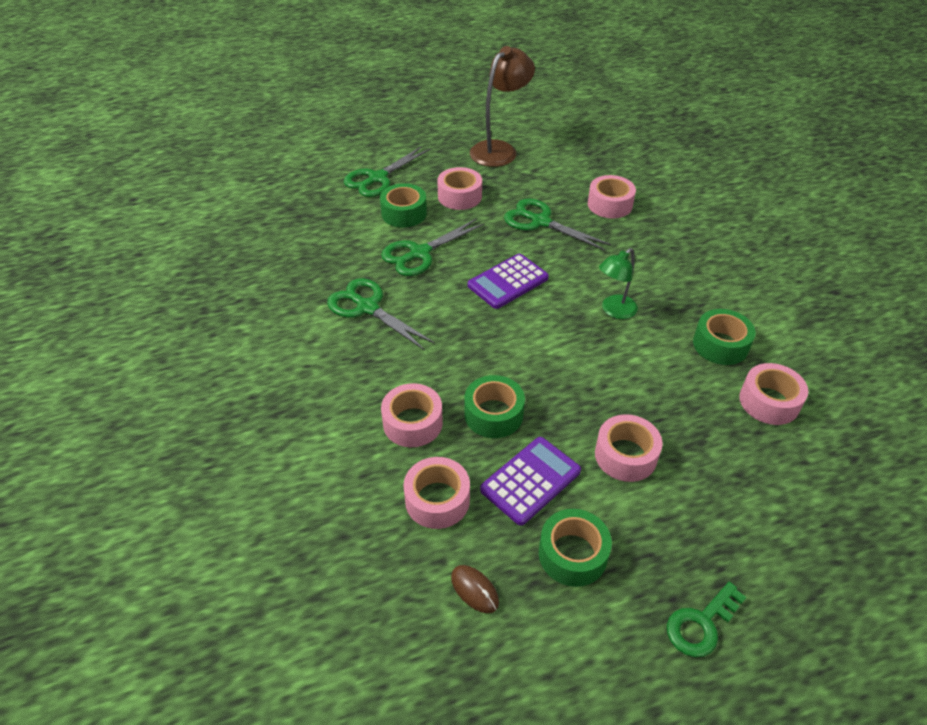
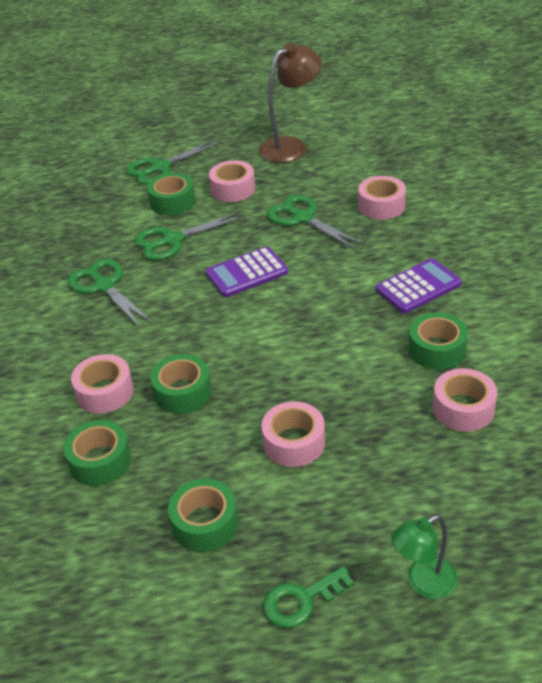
camera: 15 degrees right, 5 degrees down
pink tape [404,457,470,529] -> green tape [64,420,131,486]
brown mouse [451,565,499,613] -> none
purple calculator [480,437,581,525] -> purple calculator moved to [376,258,462,313]
green lamp [599,248,638,319] -> green lamp moved to [391,515,458,599]

